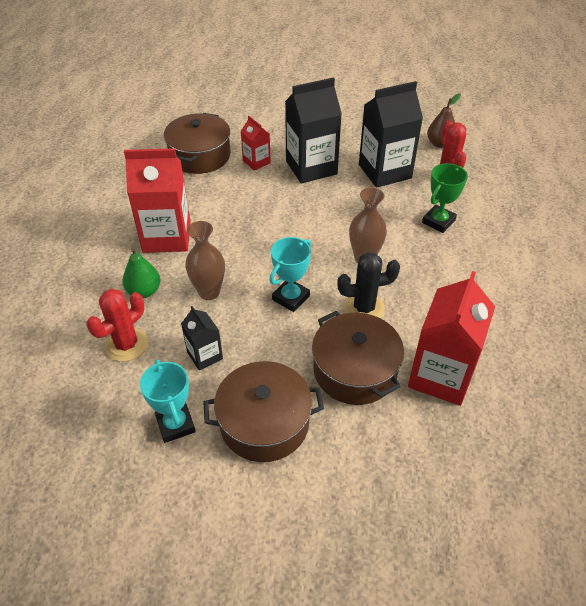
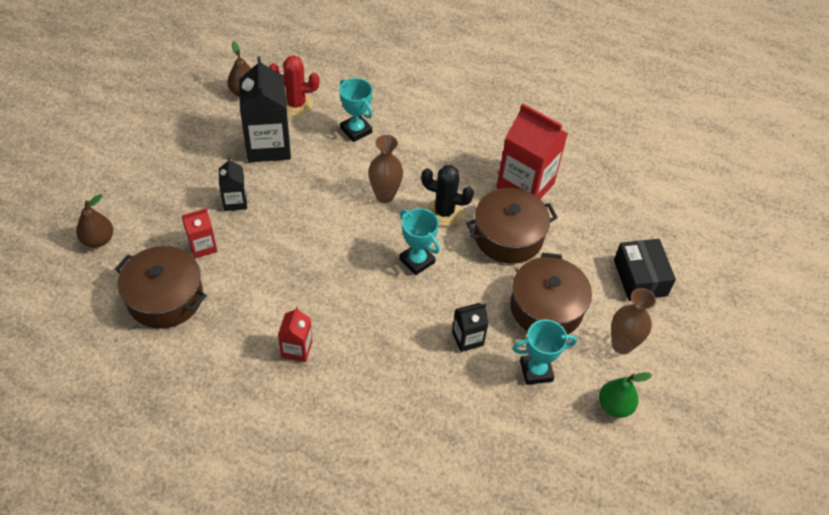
camera: 80 degrees left, 5 degrees up
red cactus [86,289,148,362] -> none
green pear [122,248,160,298] -> green pear moved to [599,372,652,418]
red carton [124,148,191,253] -> red carton [278,307,312,362], size x0.51
brown vase [185,221,225,300] -> brown vase moved to [611,288,656,354]
black carton [285,77,342,183] -> black carton [219,157,247,211], size x0.51
black cactus [337,252,400,318] -> black cactus turned 75 degrees counterclockwise [421,165,474,226]
green trophy [422,163,468,233] -> turquoise trophy [339,78,373,142]
none -> brown pear [76,194,113,248]
none -> black box [614,239,676,301]

